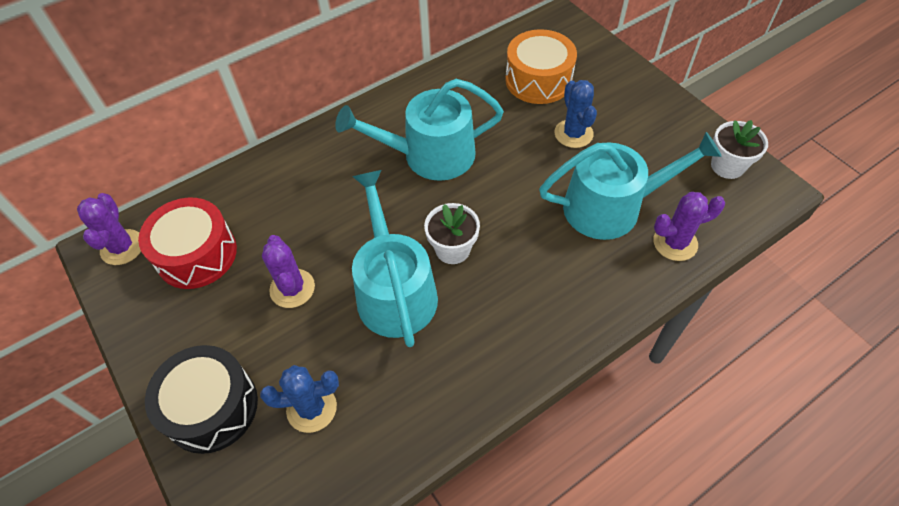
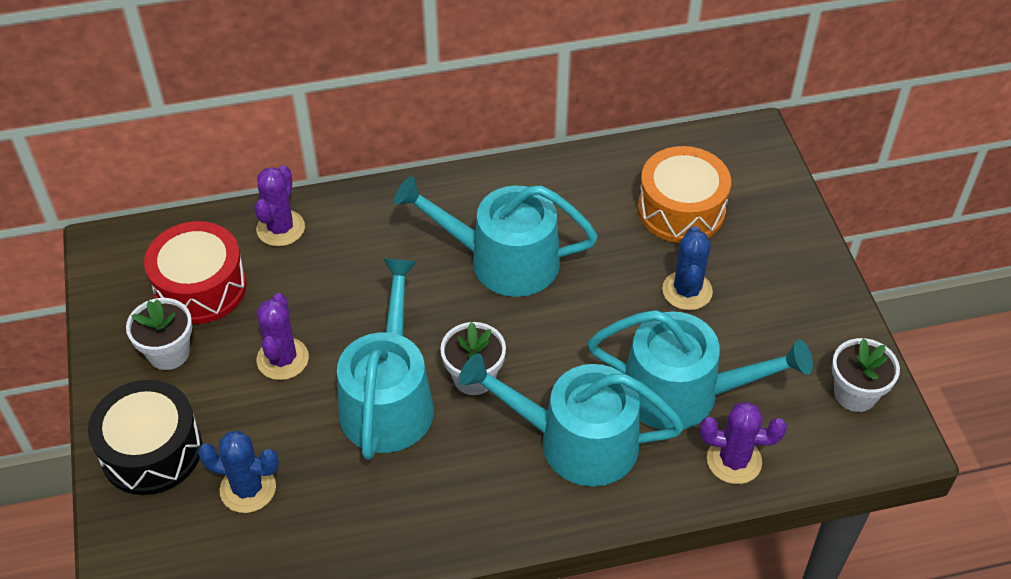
camera: 20 degrees right, 5 degrees down
purple cactus [77,193,141,265] -> purple cactus moved to [254,165,305,246]
none -> white flower pot [126,298,193,370]
none -> turquoise watering can [459,353,684,487]

